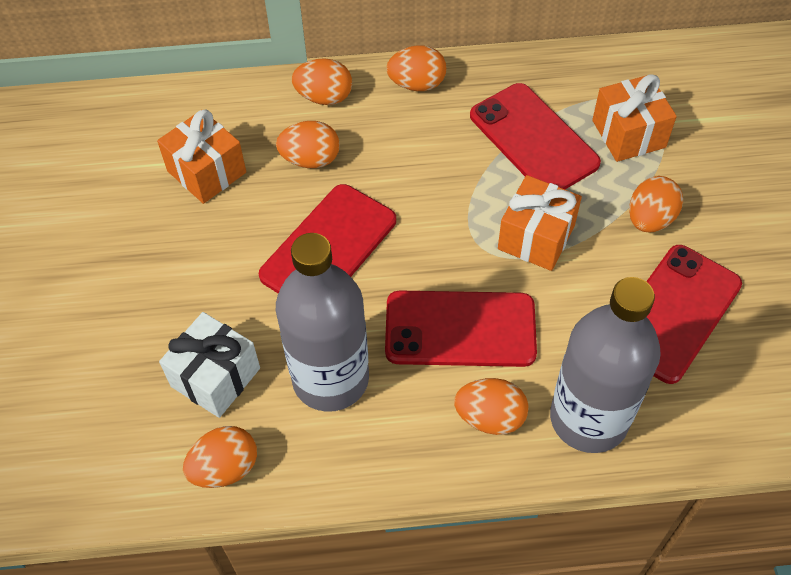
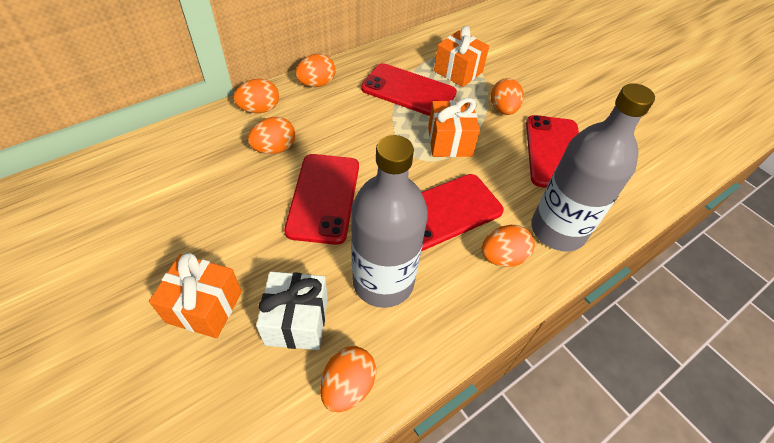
camera: 35 degrees left, 5 degrees down
orange gift [157,109,246,204] -> orange gift moved to [149,253,242,338]

